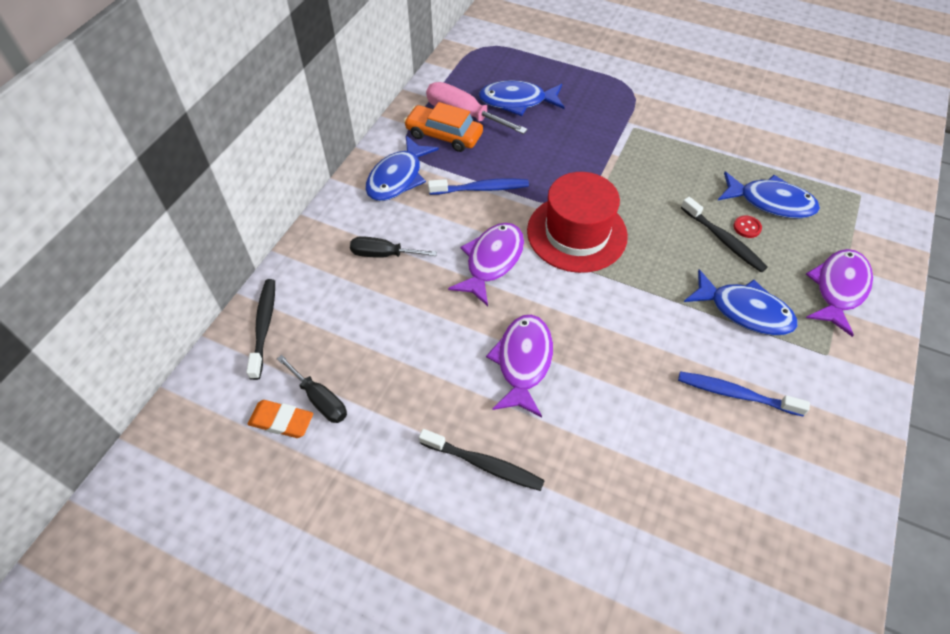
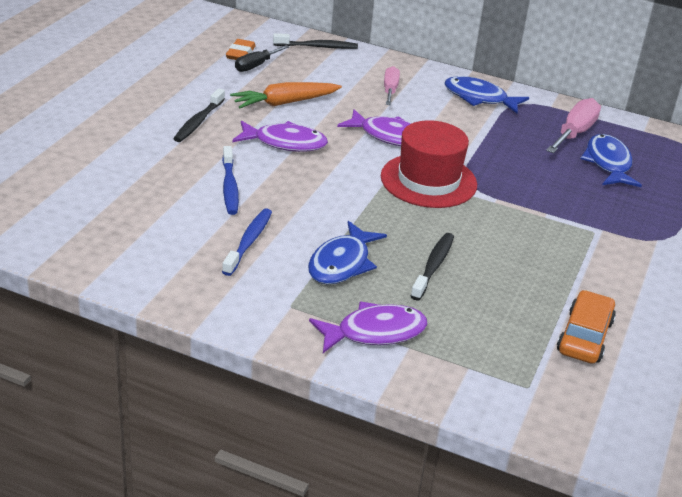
camera: 85 degrees right, 20 degrees down
black screwdriver [350,236,437,258] -> pink screwdriver [384,66,400,105]
orange car [404,102,483,152] -> orange car moved to [557,290,616,364]
blue toothbrush [428,178,529,195] -> blue toothbrush moved to [222,146,239,215]
black toothbrush [681,197,768,273] -> black toothbrush turned 150 degrees clockwise [411,233,454,300]
blue fish [718,172,820,219] -> none
red button [734,215,762,238] -> none
purple fish [806,249,873,337] -> purple fish turned 45 degrees counterclockwise [309,302,428,353]
none -> orange carrot [230,82,342,108]

